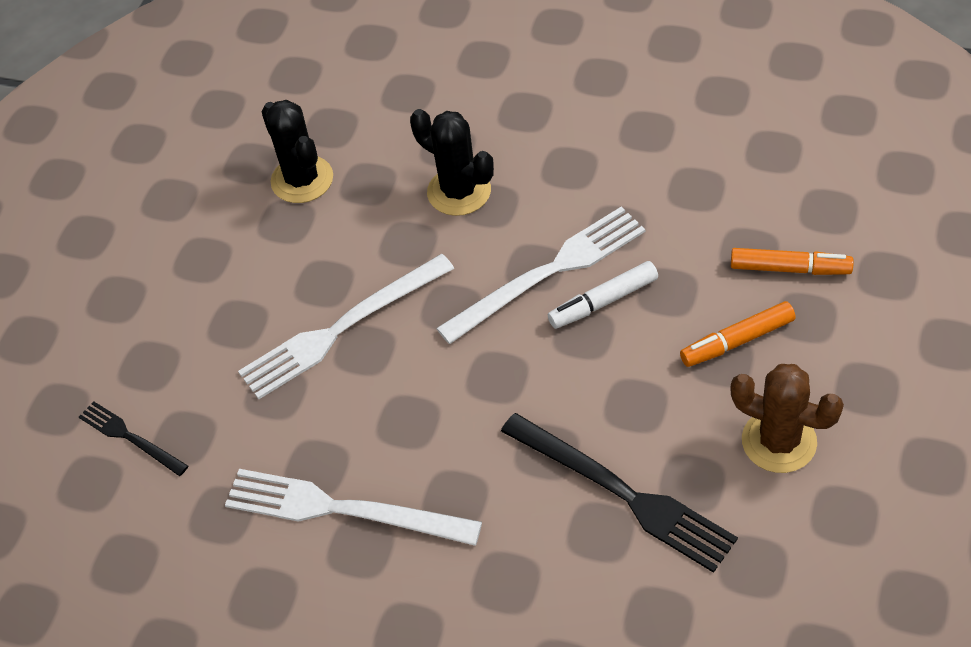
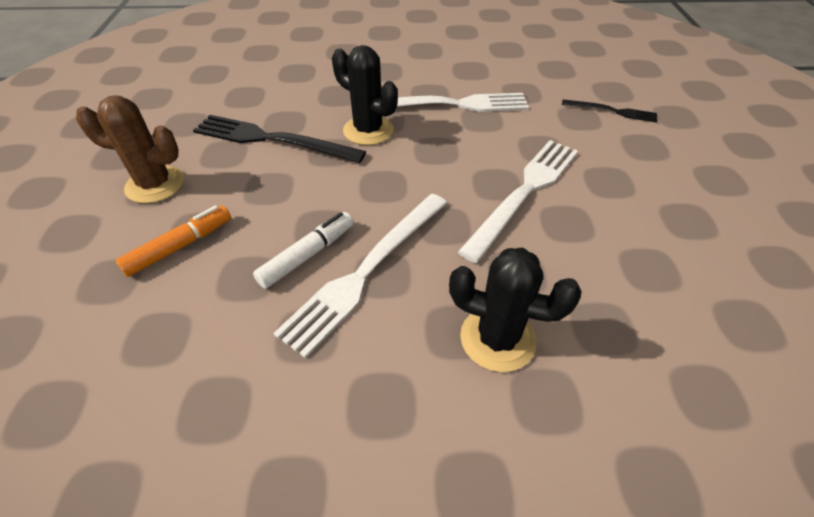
camera: 155 degrees right, 5 degrees down
black cactus [261,100,333,203] -> black cactus moved to [332,45,398,145]
orange marker [731,248,854,275] -> none

